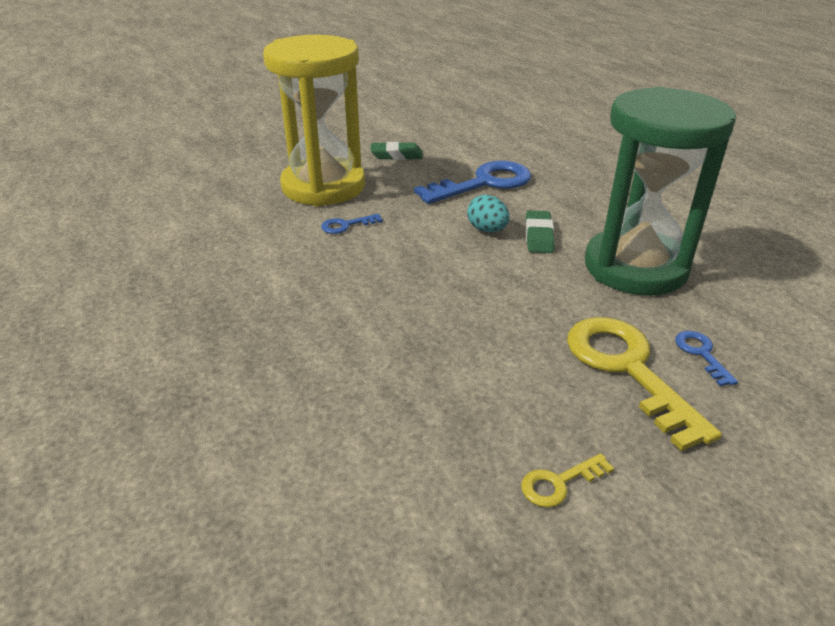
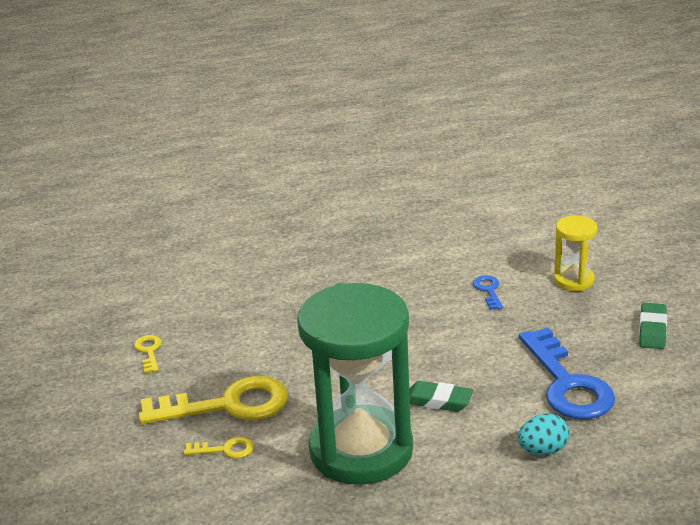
camera: 105 degrees right, 5 degrees down
yellow hourglass [263,35,365,206] -> yellow hourglass [554,215,597,291], size x0.46
turquoise egg [467,195,509,232] -> turquoise egg moved to [518,413,569,455]
blue key [675,331,738,386] -> yellow key [184,437,254,459]

